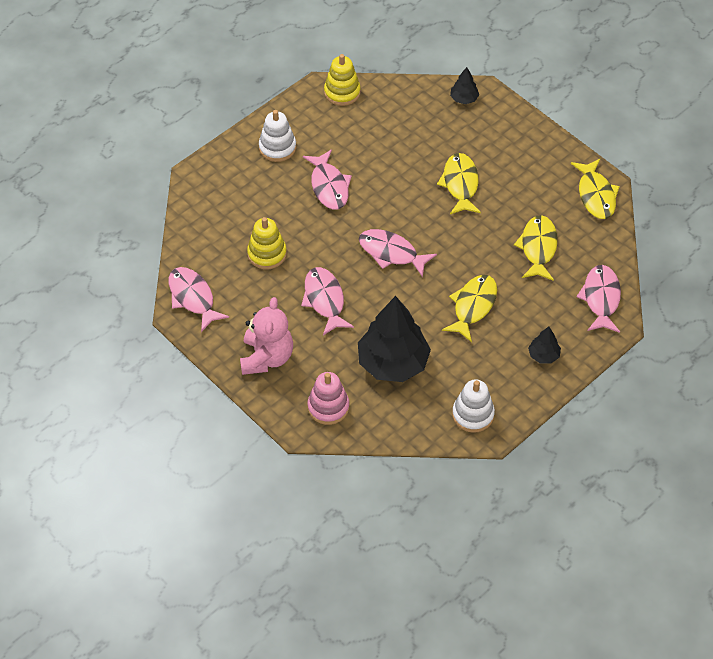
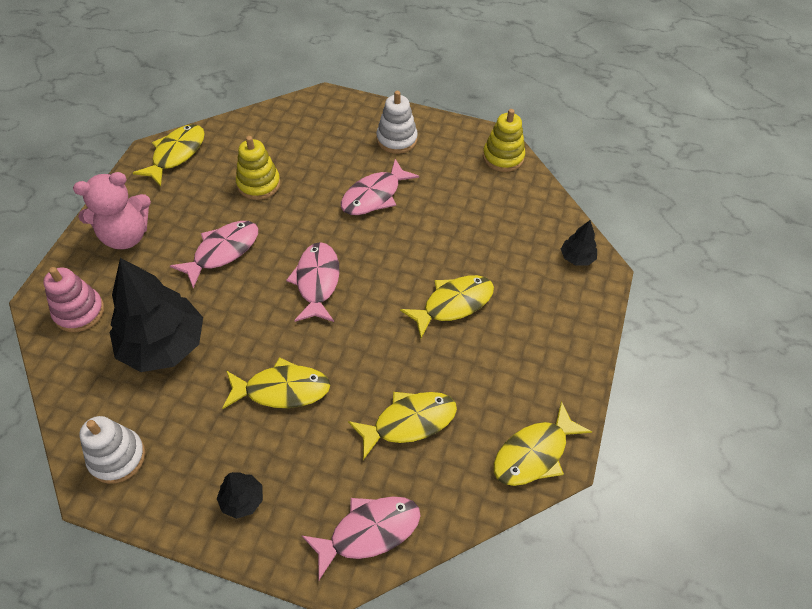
camera: 60 degrees right, 0 degrees up
pink fish [169,267,229,332] -> yellow fish [133,124,205,186]

